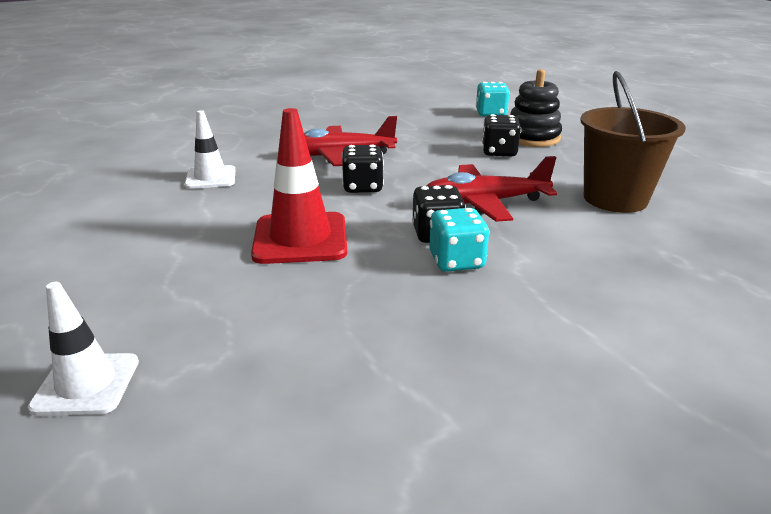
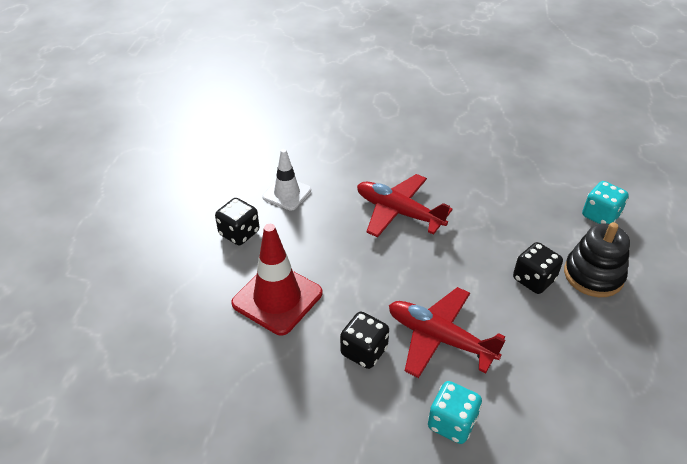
camera: 40 degrees right, 15 degrees up
white traffic cone [28,282,139,416] -> none
black dice [342,144,384,193] -> black dice moved to [215,198,259,245]
turquoise dice [429,208,489,272] -> turquoise dice moved to [428,381,482,444]
brown bucket [580,71,686,213] -> none

